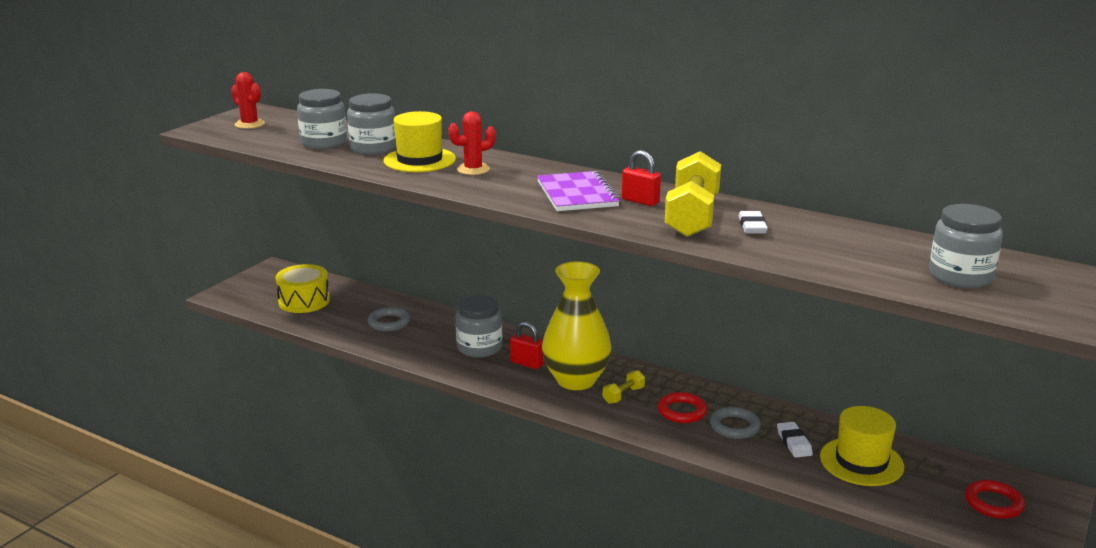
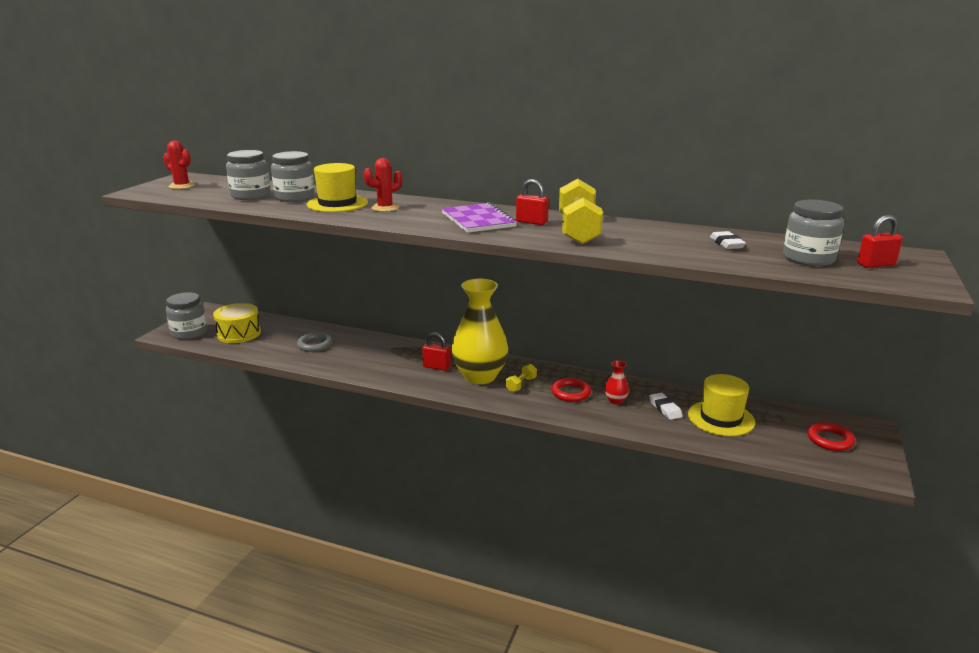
camera: 10 degrees left, 0 degrees up
grey jar [456,295,502,358] -> grey jar moved to [166,292,207,340]
grey ring [710,407,761,439] -> red vase [605,360,629,404]
white eraser [738,211,768,234] -> white eraser moved to [710,231,746,249]
none -> red padlock [857,215,903,268]

